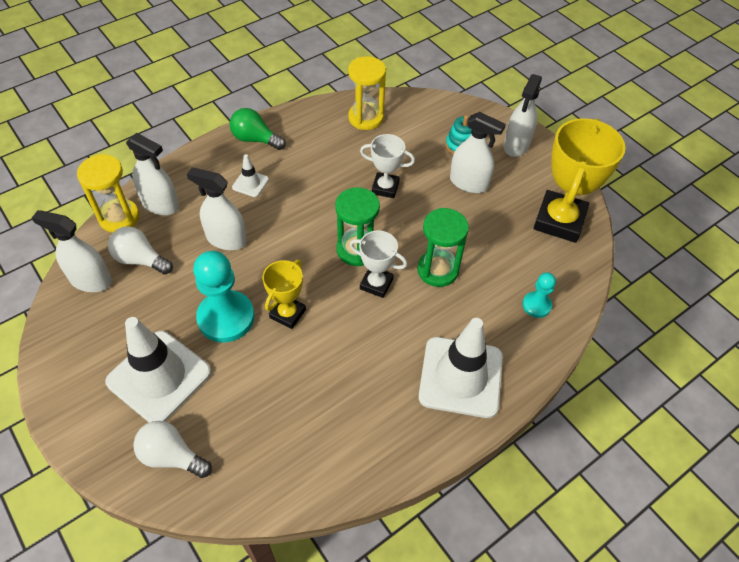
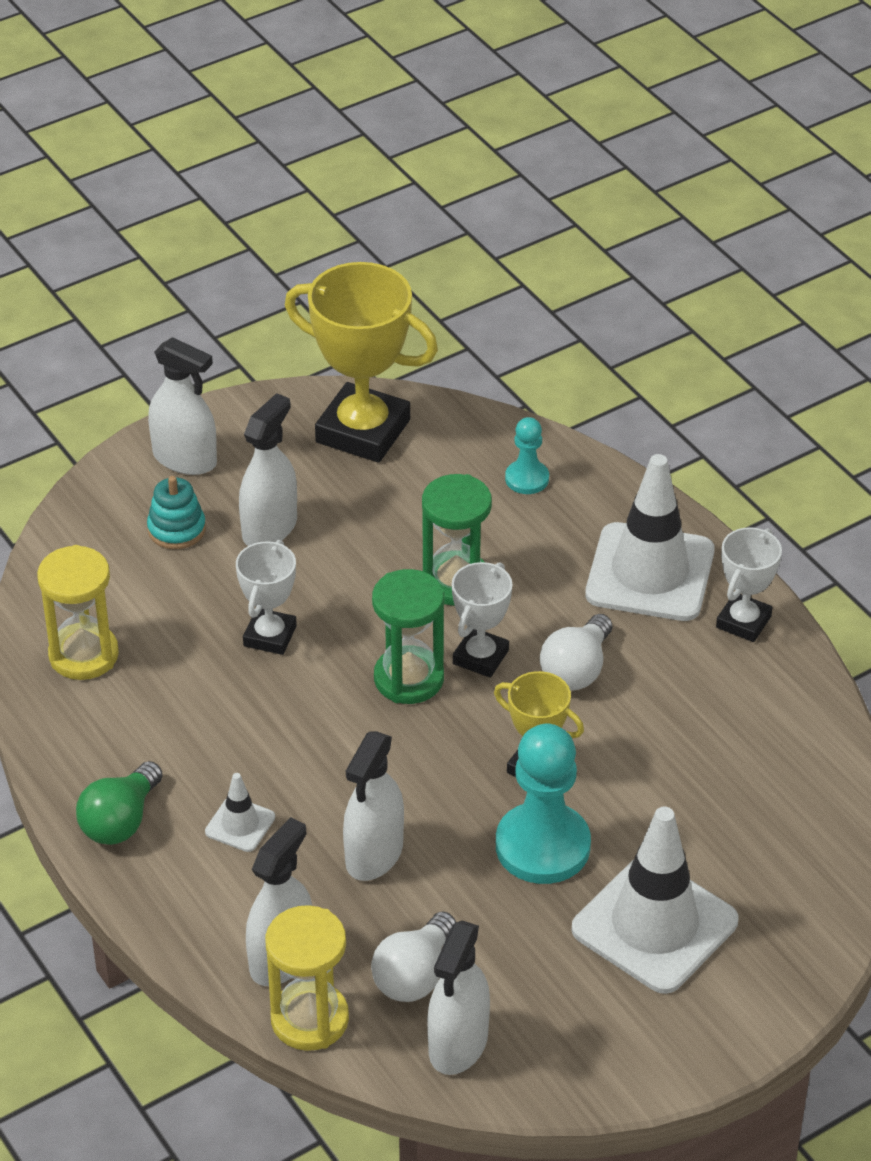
camera: 85 degrees left, 10 degrees down
white light bulb [133,421,212,478] -> white light bulb moved to [540,614,612,691]
none -> white trophy [716,527,782,642]

